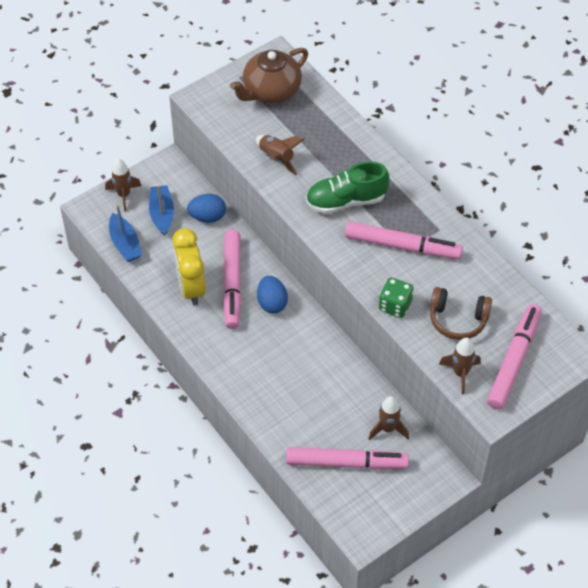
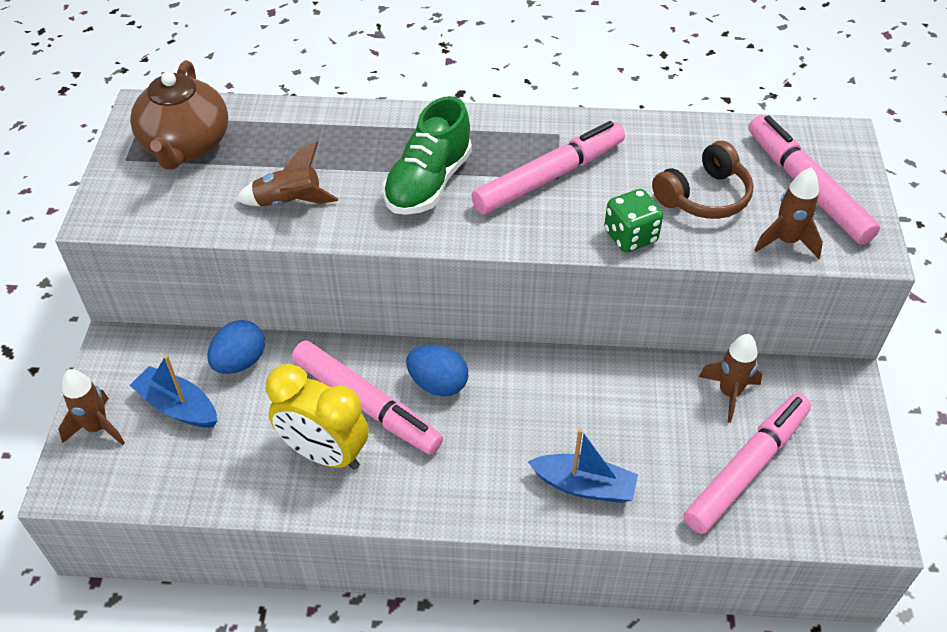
camera: 50 degrees left, 5 degrees down
blue boat [109,205,142,262] -> blue boat moved to [528,429,638,503]

